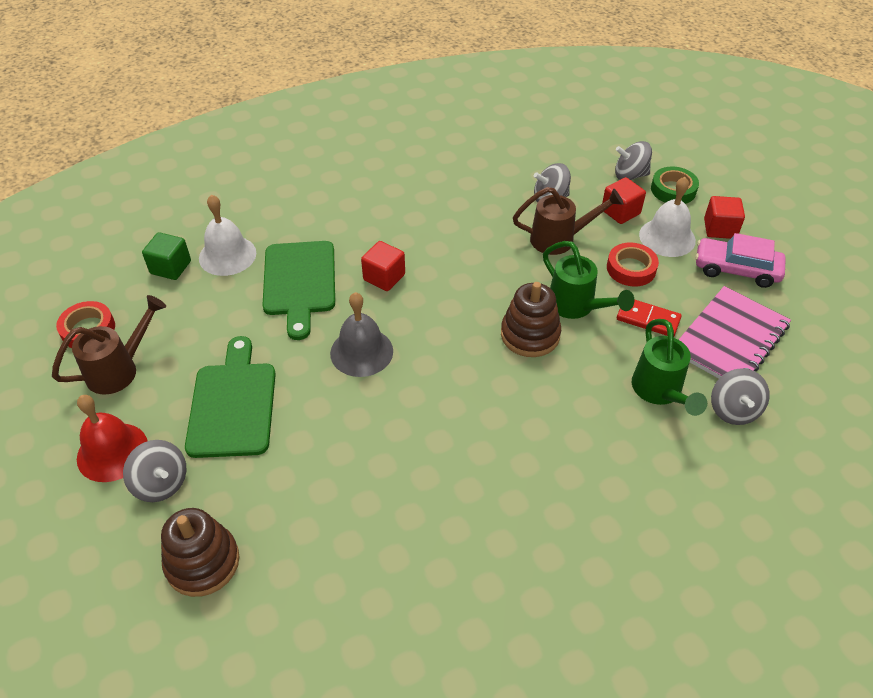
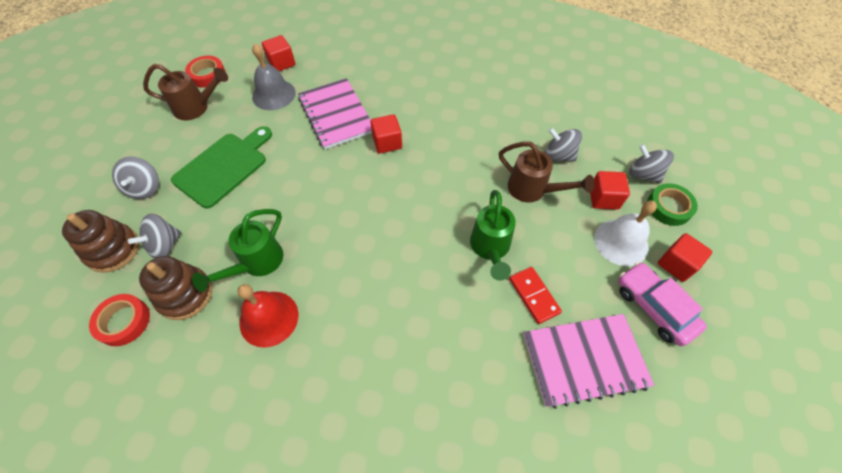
camera: 40 degrees right, 10 degrees up
red bell [77,395,147,482] -> red bell moved to [237,284,298,348]
green cube [142,232,191,280] -> red cube [262,35,295,71]
white bell [199,195,256,276] -> none
green cutting board [262,241,335,340] -> pink notebook [298,78,372,149]
grey bell [330,292,393,377] -> grey bell moved to [252,44,296,110]
brown stacking toy [501,282,561,357] -> brown stacking toy moved to [139,256,212,320]
red tape [607,243,659,286] -> red tape moved to [89,294,150,346]
green watering can [632,319,707,416] -> green watering can moved to [192,209,283,292]
grey spinning top [711,368,770,425] -> grey spinning top moved to [128,214,181,258]

